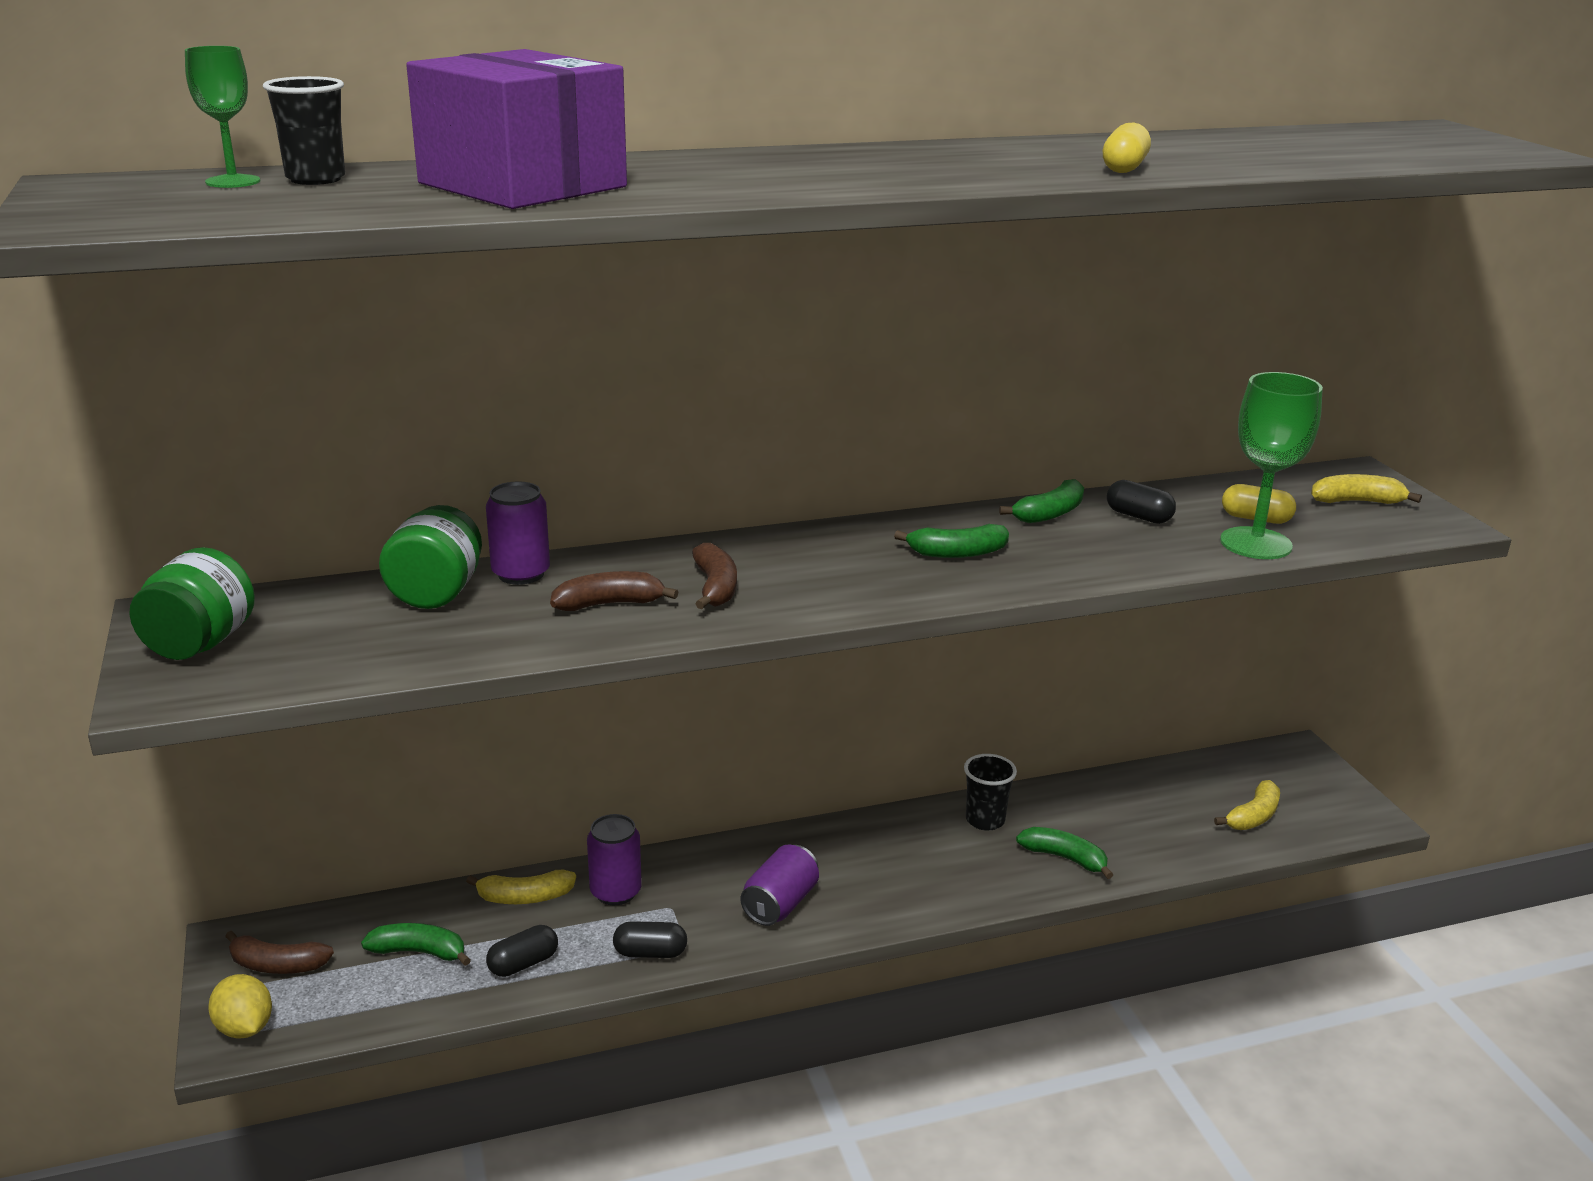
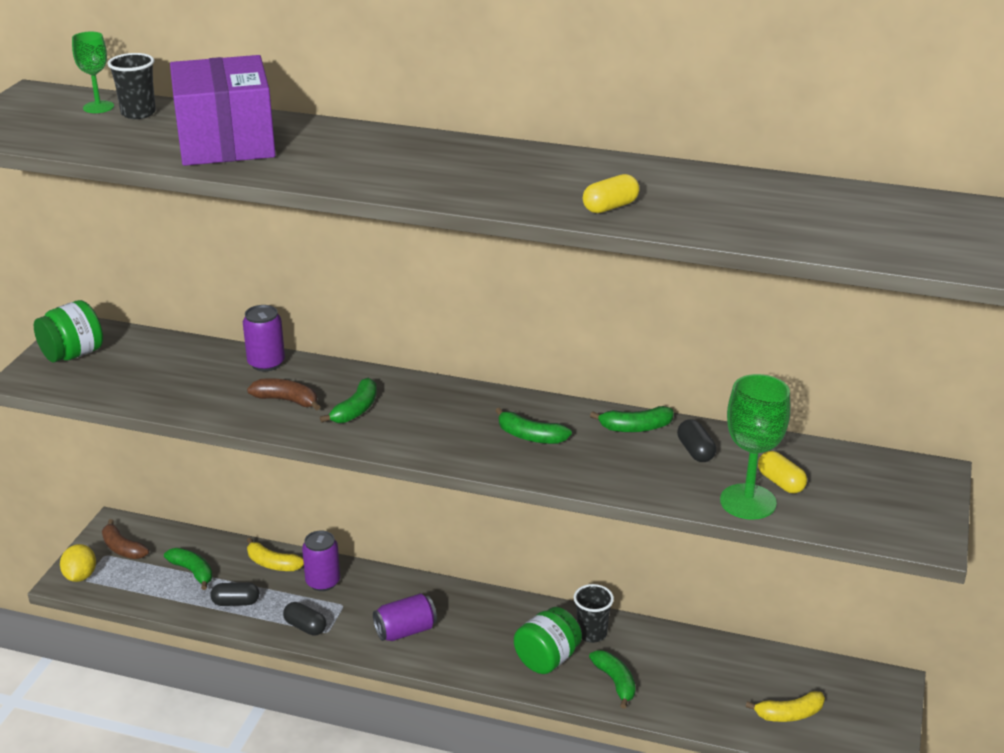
camera: 35 degrees right, 5 degrees up
green jar [379,505,482,609] -> green jar moved to [514,607,582,674]
brown banana [692,543,737,609] -> green banana [320,378,377,423]
yellow banana [1311,474,1422,504] -> none

